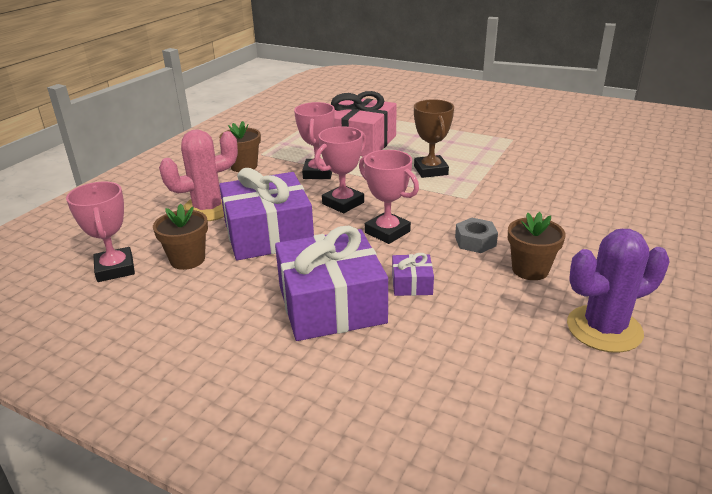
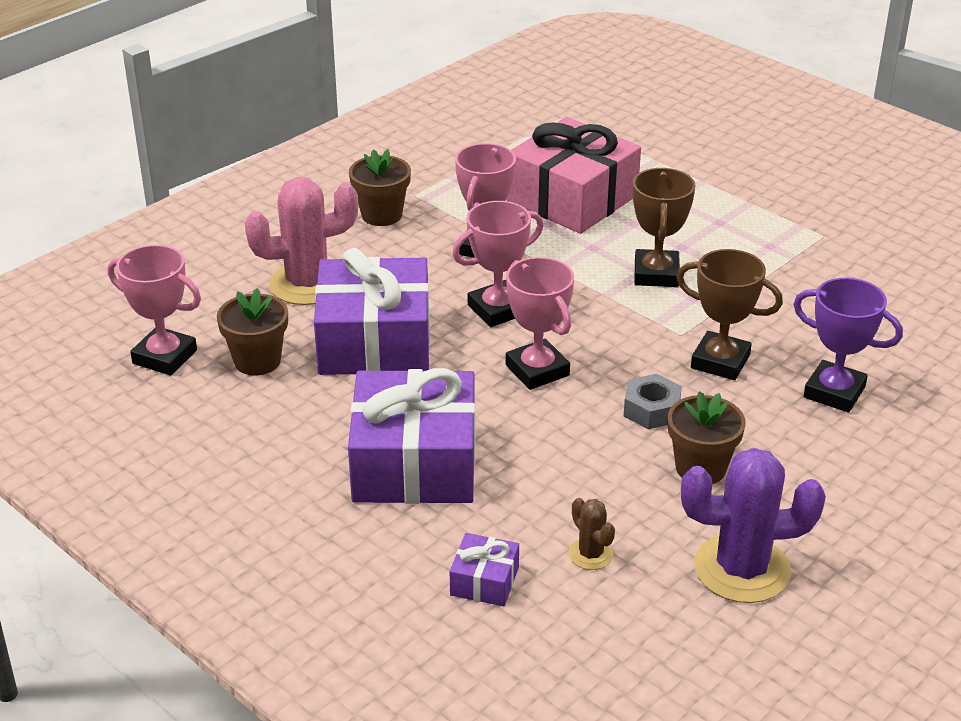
camera: 15 degrees right, 5 degrees up
pink trophy [66,181,135,282] -> pink trophy turned 60 degrees counterclockwise [108,245,201,375]
purple gift [392,253,434,296] -> purple gift moved to [450,533,519,606]
none -> brown cactus [569,498,615,570]
none -> brown trophy [677,249,783,380]
none -> purple trophy [793,278,903,412]

